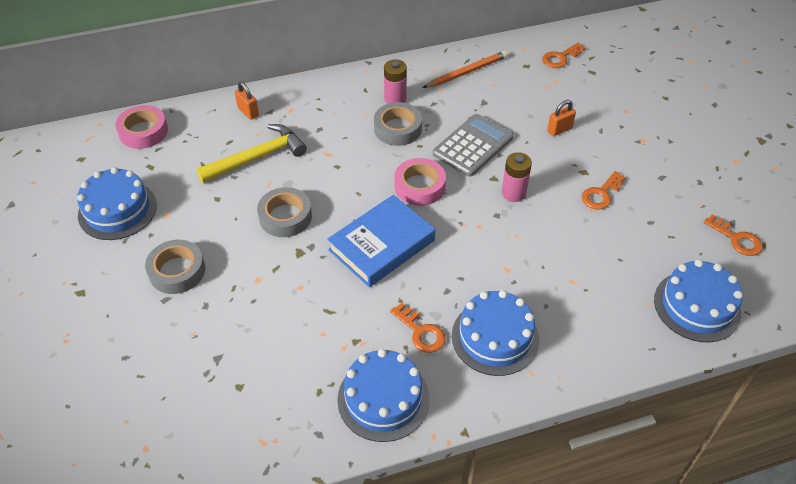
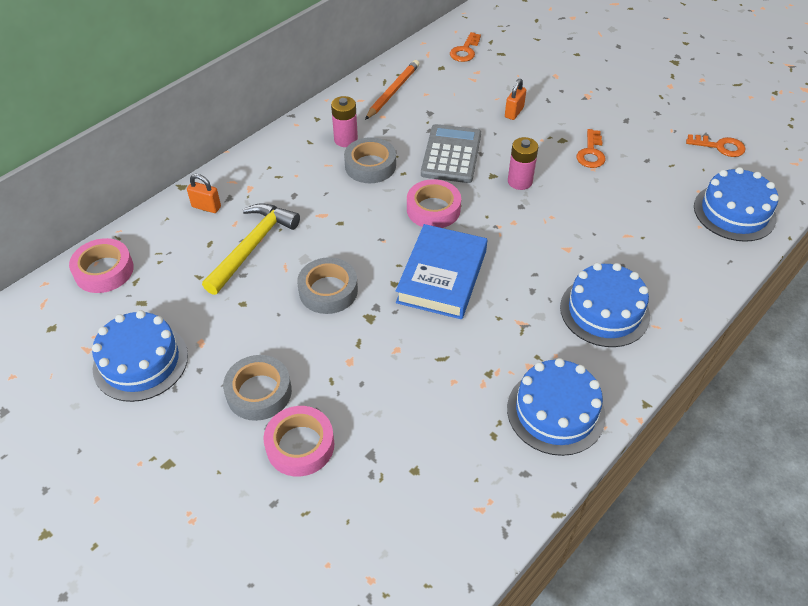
camera: 30 degrees left, 0 degrees up
orange key [390,303,446,353] -> none
none -> pink tape [263,406,334,476]

